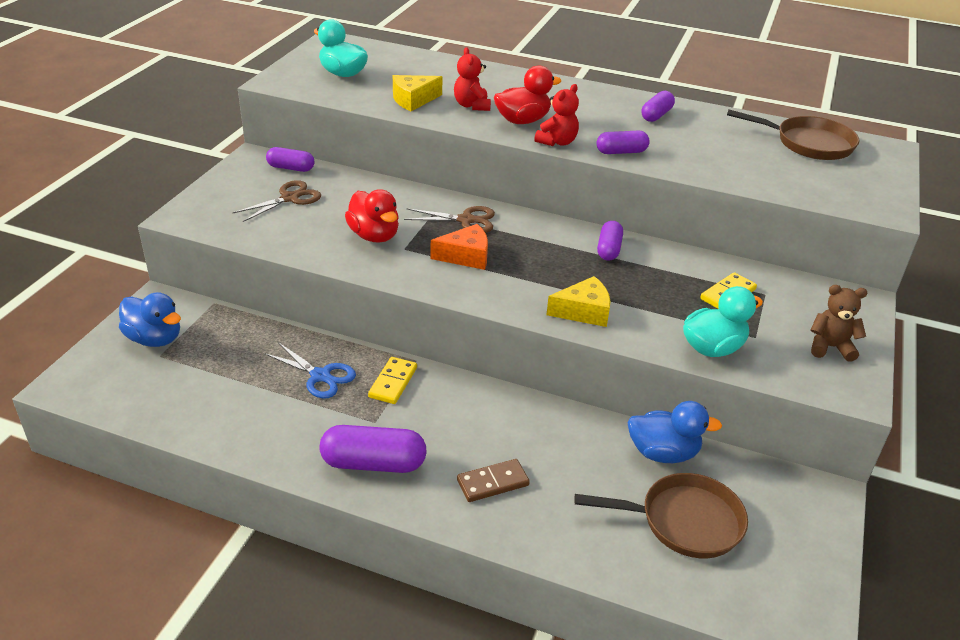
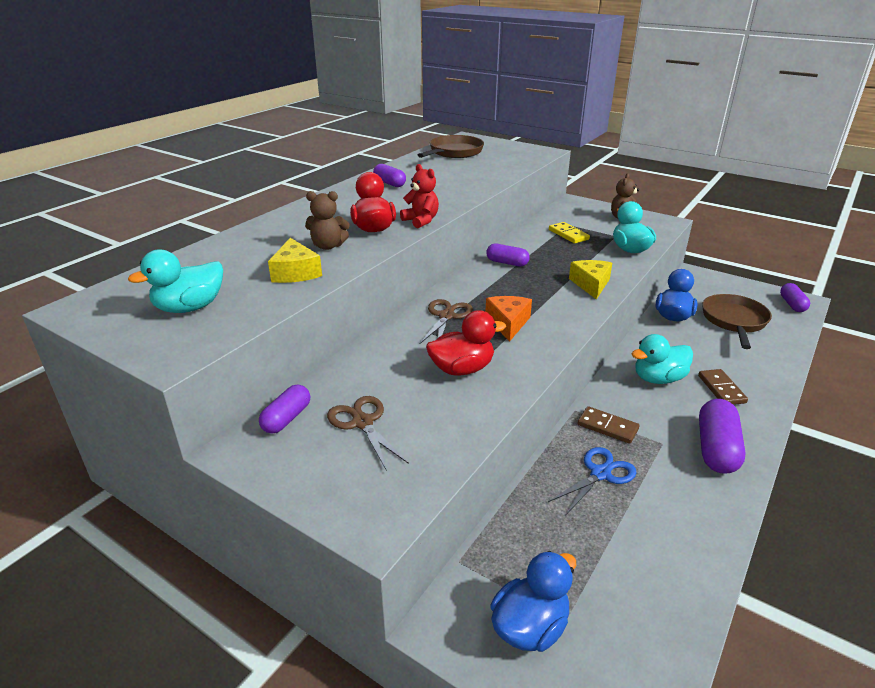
camera: 75 degrees left, 5 degrees down
yellow domino [368,357,417,404] -> brown domino [577,406,639,444]
red teddy bear [454,47,491,111] -> brown teddy bear [305,191,349,250]
purple capsule [596,131,650,154] -> purple capsule moved to [780,283,810,312]
none -> turquoise duck [632,334,693,384]

